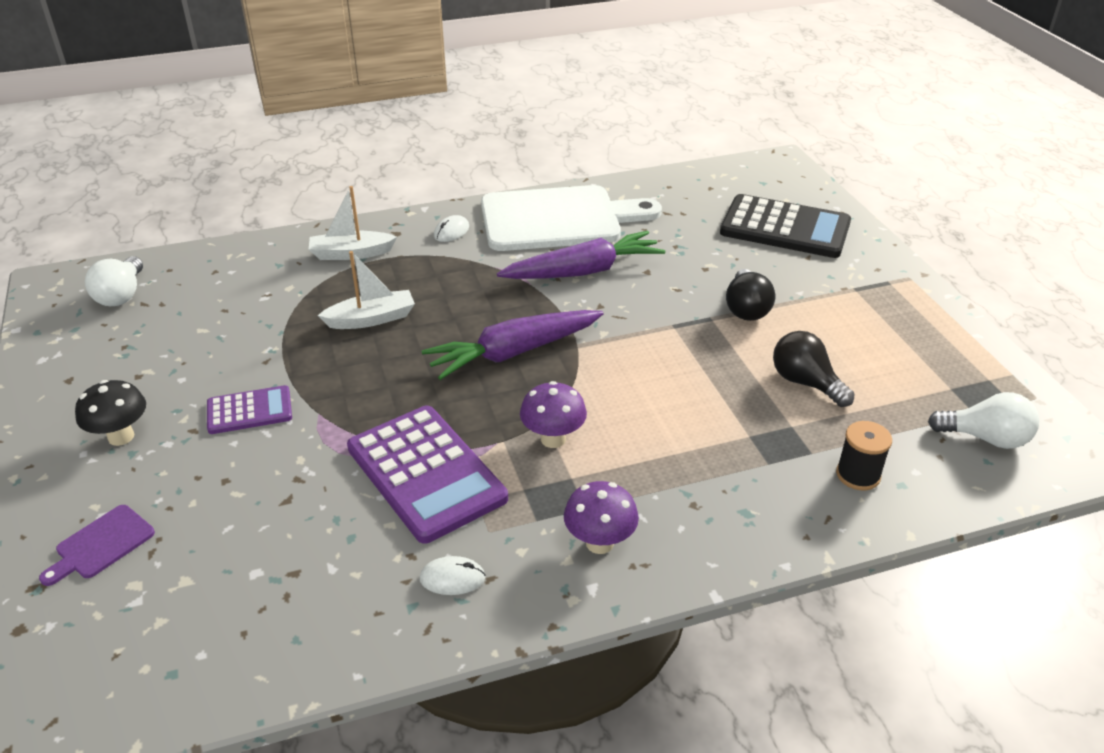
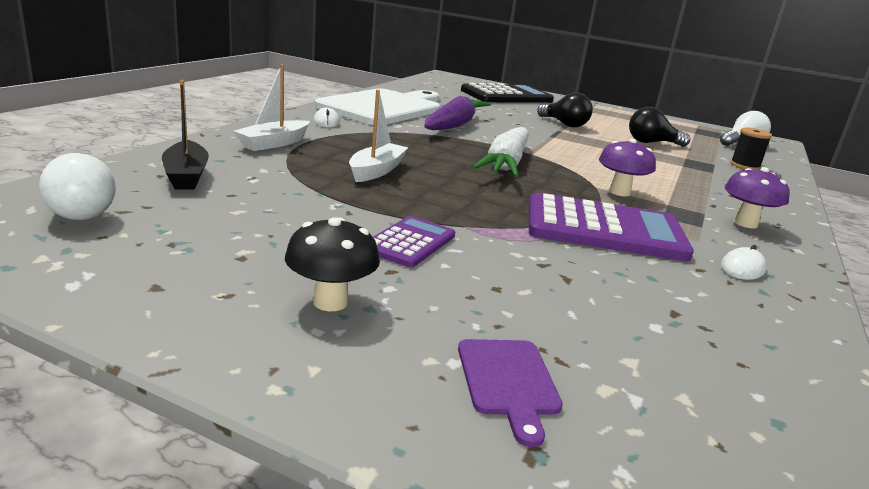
camera: 50 degrees left, 15 degrees down
purple carrot [422,310,604,380] -> white carrot [473,127,529,177]
none -> black boat [162,80,209,190]

